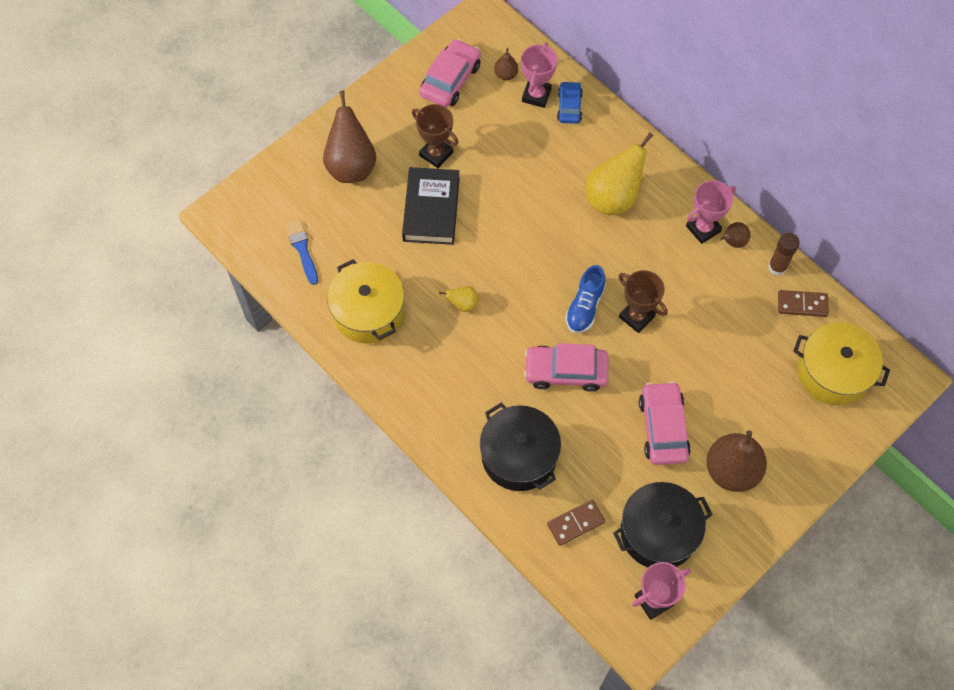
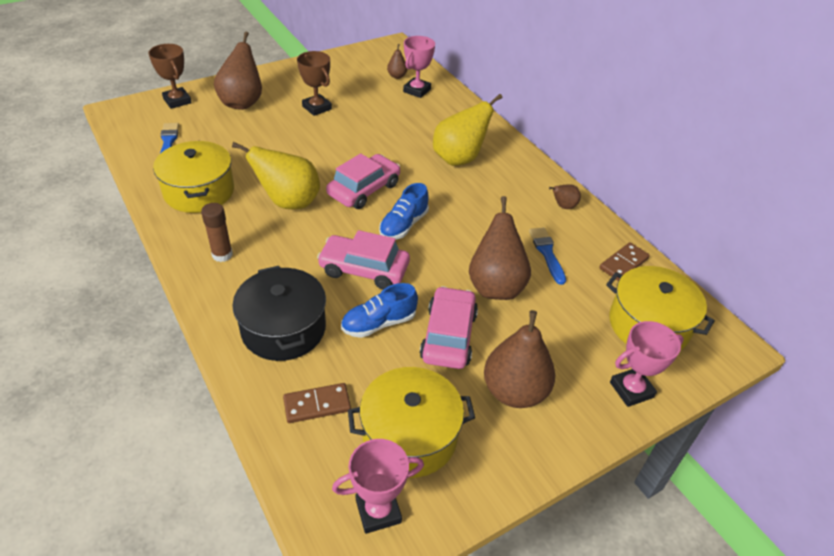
camera: 10 degrees right, 20 degrees down
black book [402,167,460,245] -> none
pink car [420,39,481,107] -> pink car moved to [326,153,400,209]
yellow pear [439,286,479,312] -> yellow pear [232,142,320,209], size x2.11
blue car [557,81,583,124] -> none
black pot [613,482,713,567] -> yellow pot [348,367,475,478]
brown trophy [618,270,668,333] -> brown trophy moved to [148,44,192,109]
pink trophy [686,180,736,244] -> pink trophy moved to [610,321,684,407]
brown glue stick [768,233,800,276] -> brown glue stick moved to [201,203,233,262]
brown domino [778,290,829,317] -> brown domino turned 60 degrees counterclockwise [599,242,650,281]
none -> blue shoe [341,283,418,338]
none -> brown pear [469,196,531,300]
none -> blue brush [529,227,566,285]

